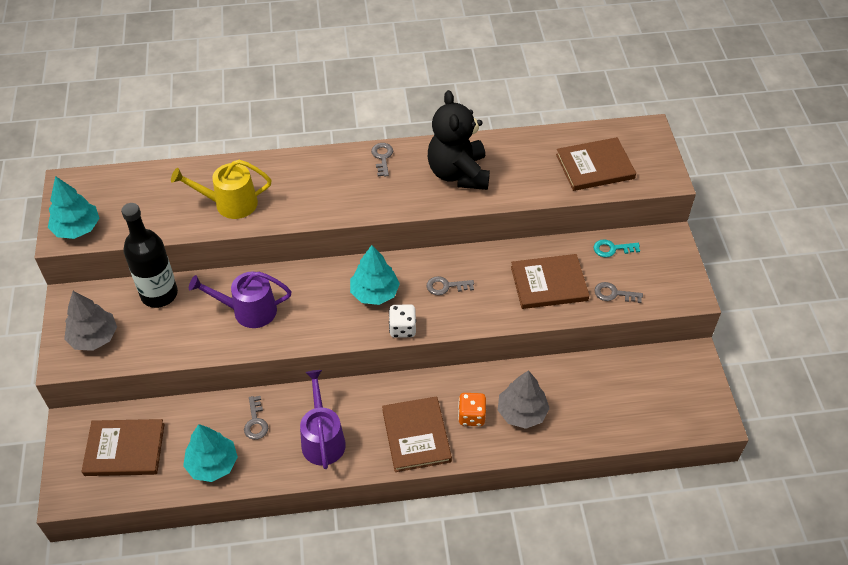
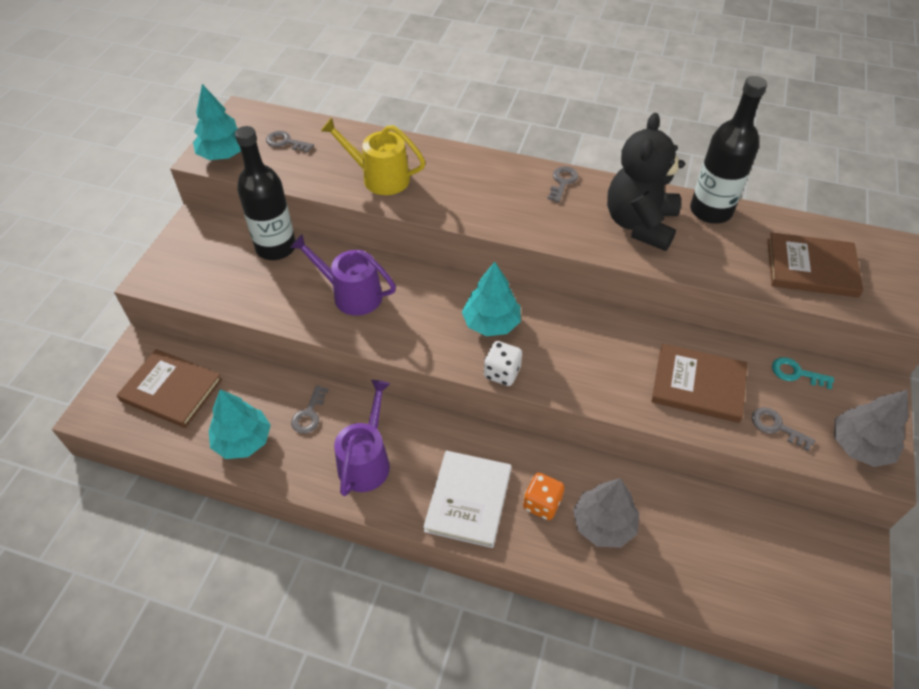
camera: 25 degrees right, 0 degrees up
grey tree [64,291,117,351] -> grey tree moved to [834,390,908,467]
brown book [382,396,452,472] -> white book [423,450,512,548]
grey key [427,276,474,295] -> grey key moved to [266,131,314,153]
none -> black bottle [690,76,767,224]

